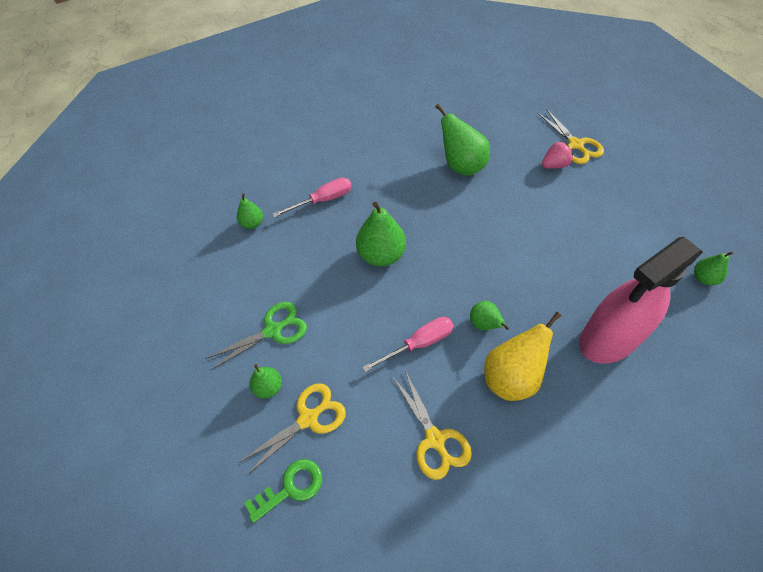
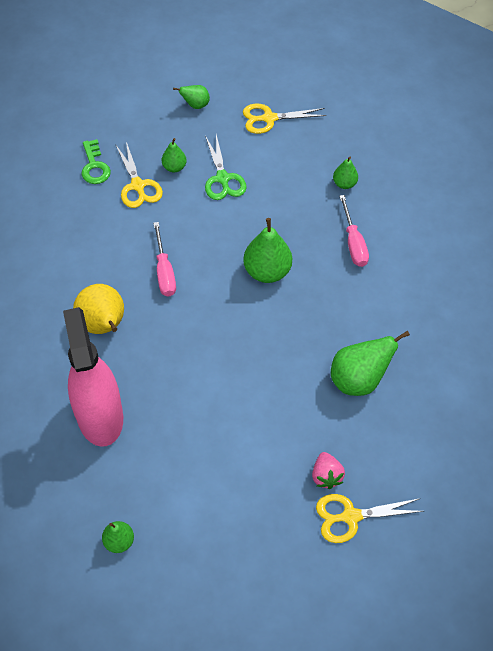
camera: 105 degrees right, 0 degrees up
yellow scissors [392,370,472,480] -> yellow scissors moved to [243,104,326,134]
green pear [470,301,509,330] -> green pear moved to [173,85,210,109]

